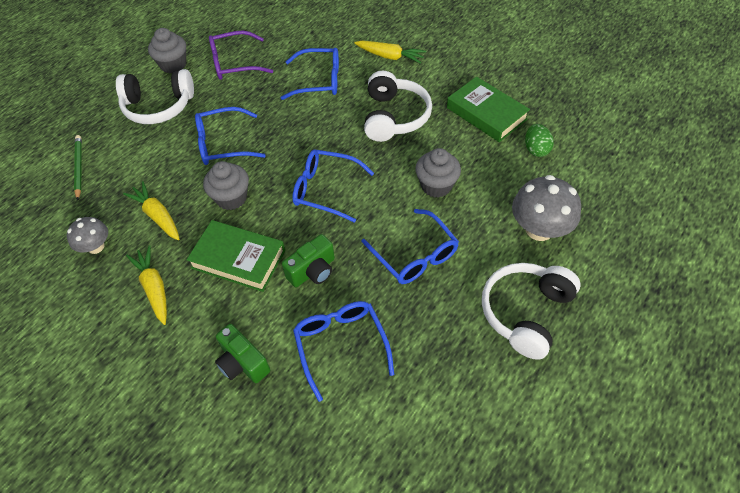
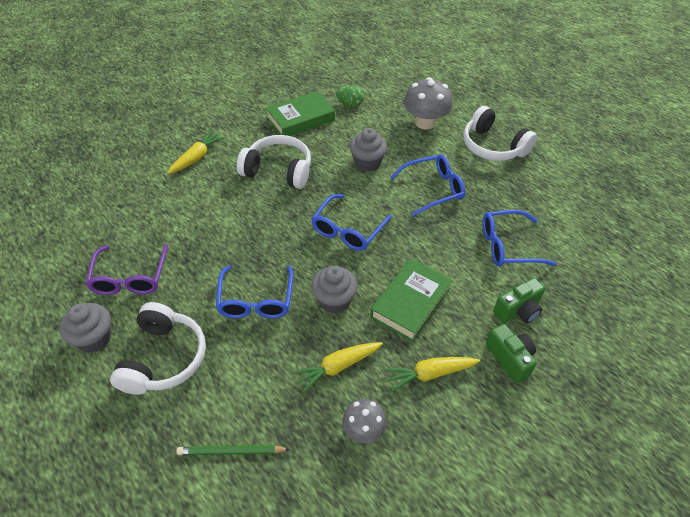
camera: 80 degrees left, 5 degrees down
blue glasses [281,48,339,100] -> none
green camera [282,234,335,287] -> green camera moved to [486,324,537,383]

